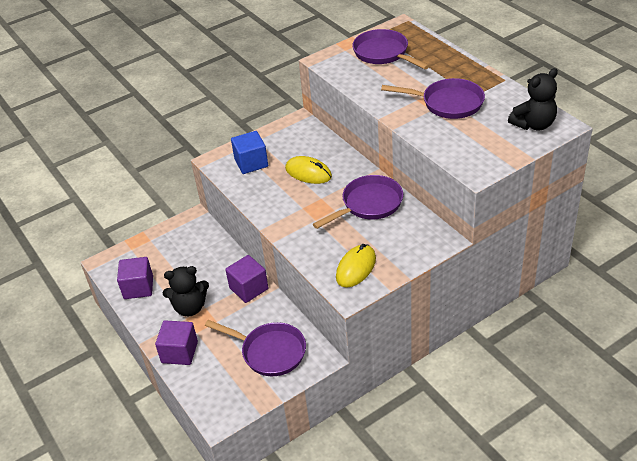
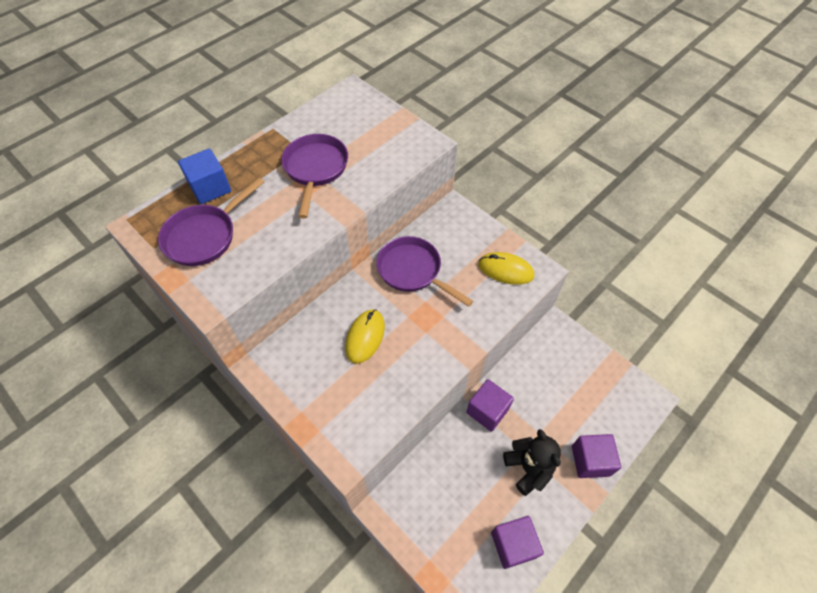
camera: 105 degrees left, 15 degrees up
purple pan [205,320,306,376] -> none
blue cube [231,131,268,174] -> blue cube moved to [178,149,231,204]
black teddy bear [508,68,558,130] -> none

